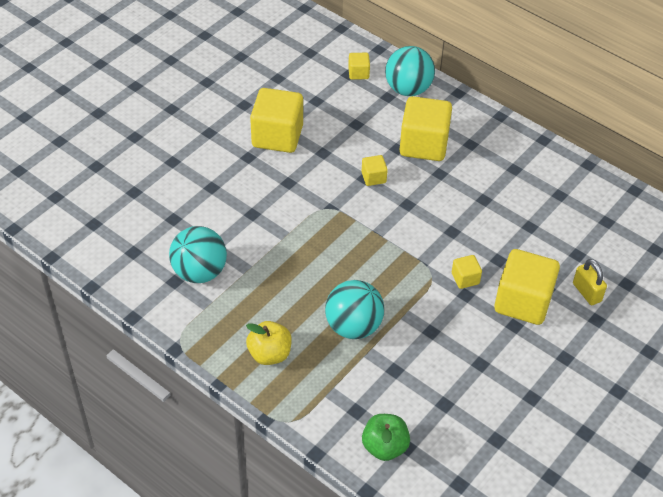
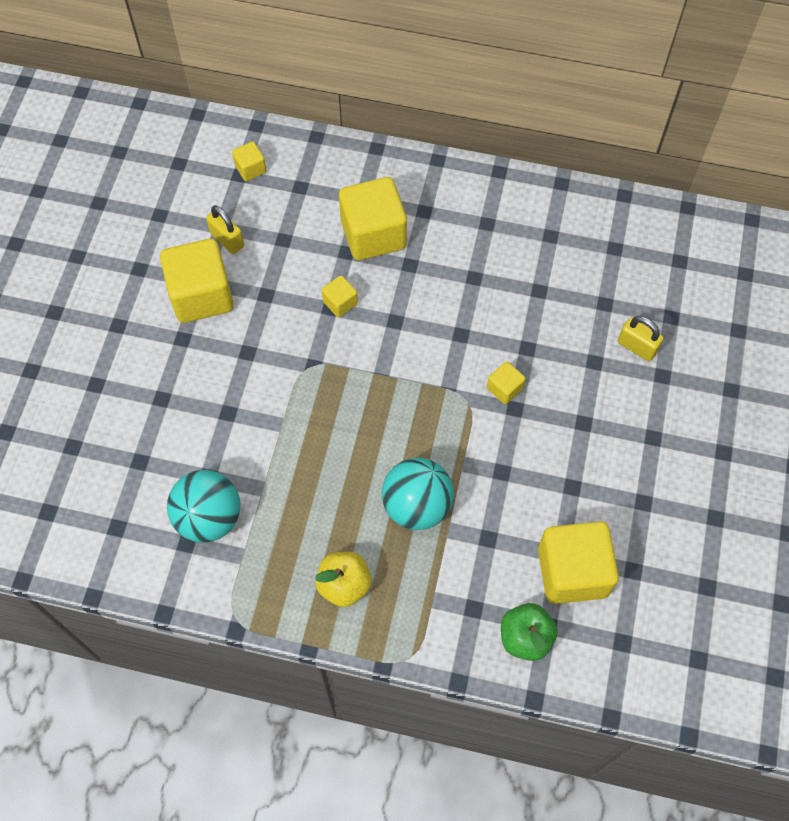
camera: 25 degrees left, 15 degrees up
turquoise ball [385,46,435,96] -> none
yellow cube [494,249,560,325] -> yellow cube moved to [538,521,619,604]
none -> yellow padlock [206,205,244,254]

